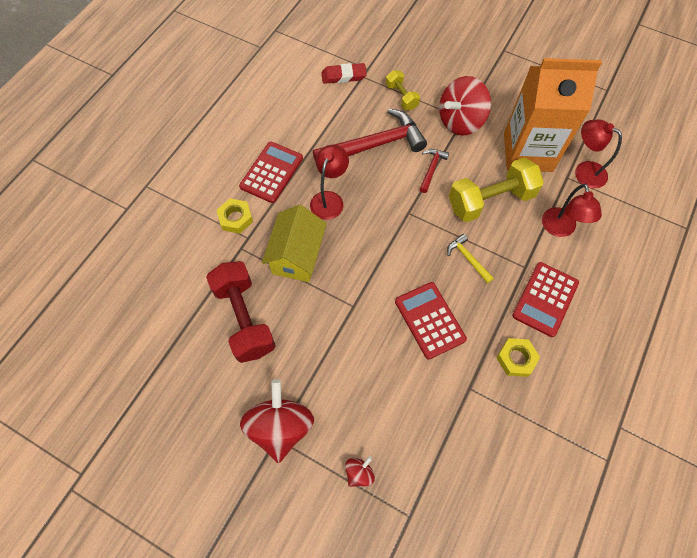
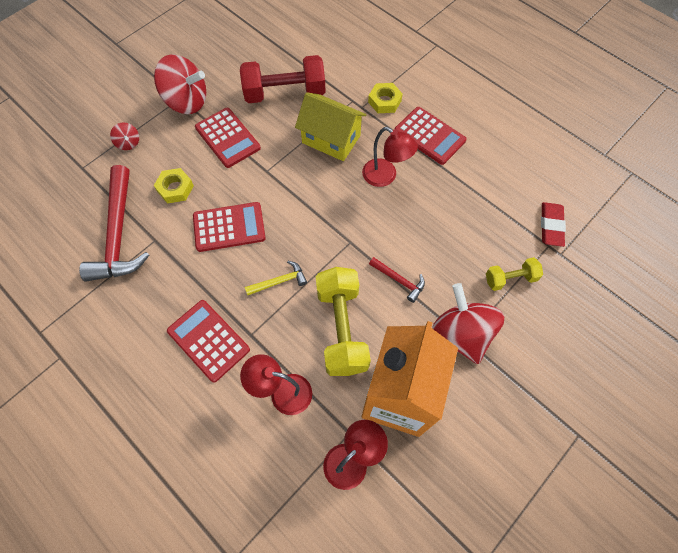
camera: 105 degrees right, 0 degrees up
red hammer [313,109,427,162] -> red hammer moved to [79,165,150,281]
yellow nut [496,338,540,377] -> yellow nut moved to [154,168,194,204]
none -> red calculator [195,108,261,168]

